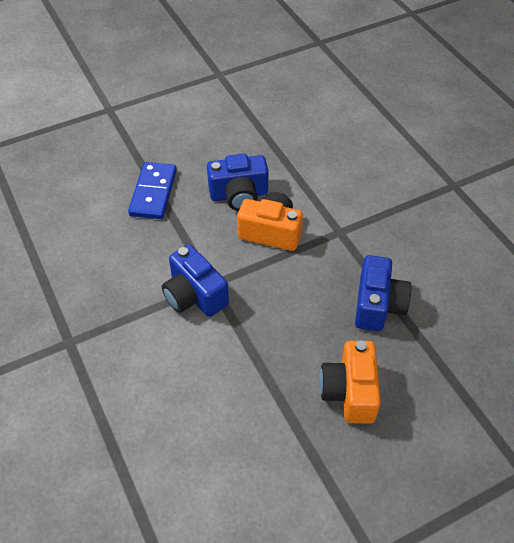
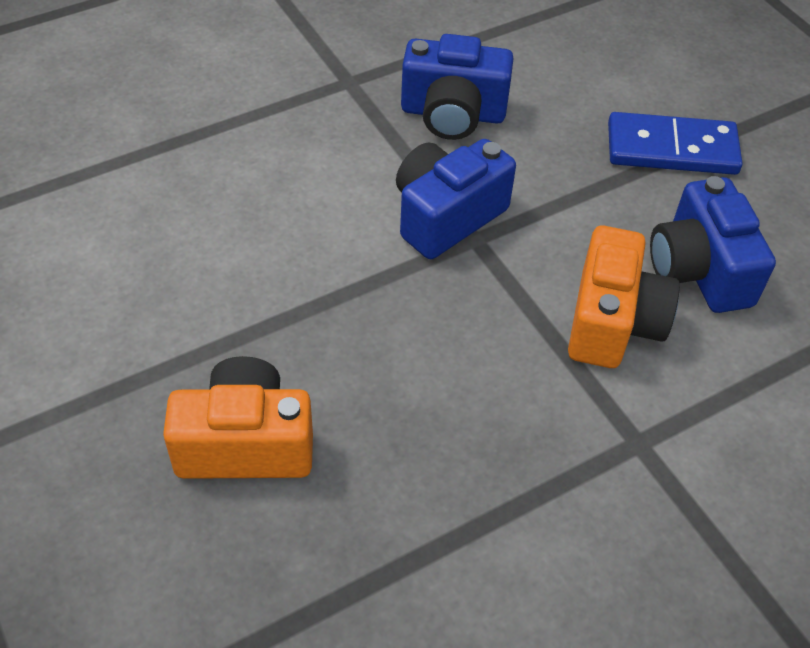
camera: 85 degrees right, 0 degrees up
blue camera [355,255,412,331] -> blue camera moved to [401,34,514,140]

